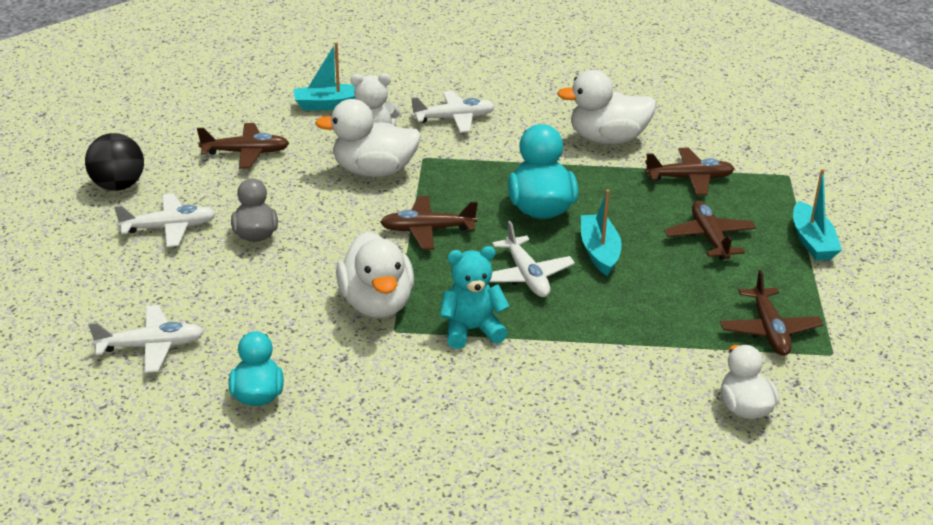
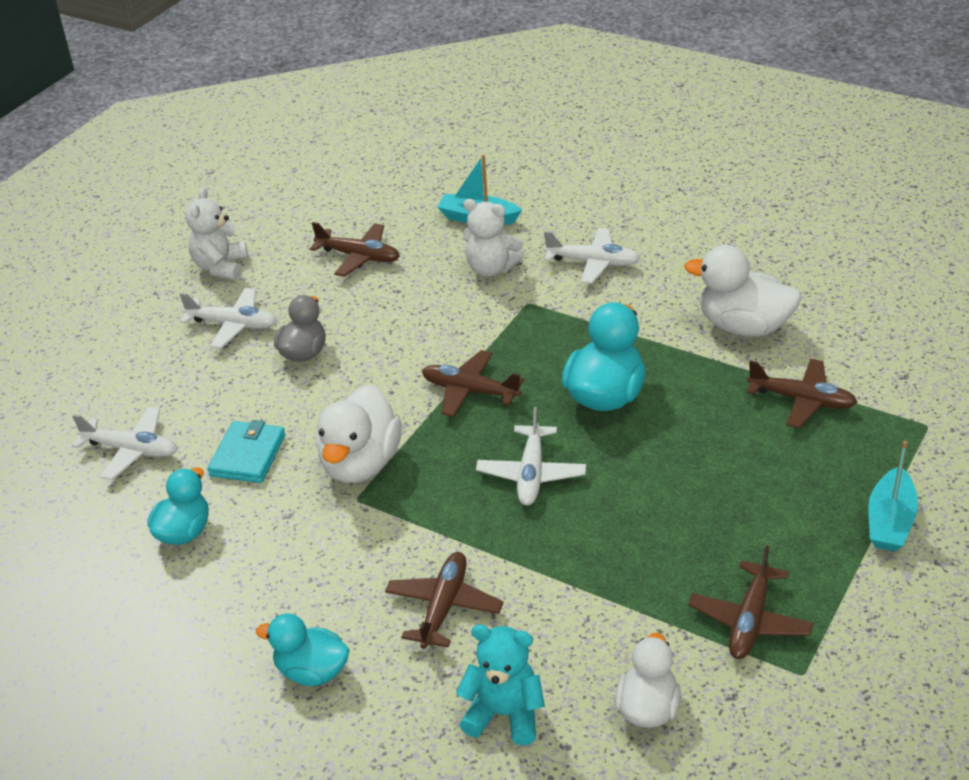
camera: 30 degrees right, 5 degrees up
black ball [85,133,144,191] -> white teddy bear [185,188,248,280]
white duck [315,99,421,177] -> none
turquoise teddy bear [440,246,509,349] -> turquoise teddy bear moved to [456,625,545,745]
turquoise boat [581,189,622,276] -> none
brown plane [664,201,756,260] -> brown plane moved to [385,552,504,649]
none -> turquoise wallet [207,420,286,483]
none -> turquoise duck [256,613,350,686]

